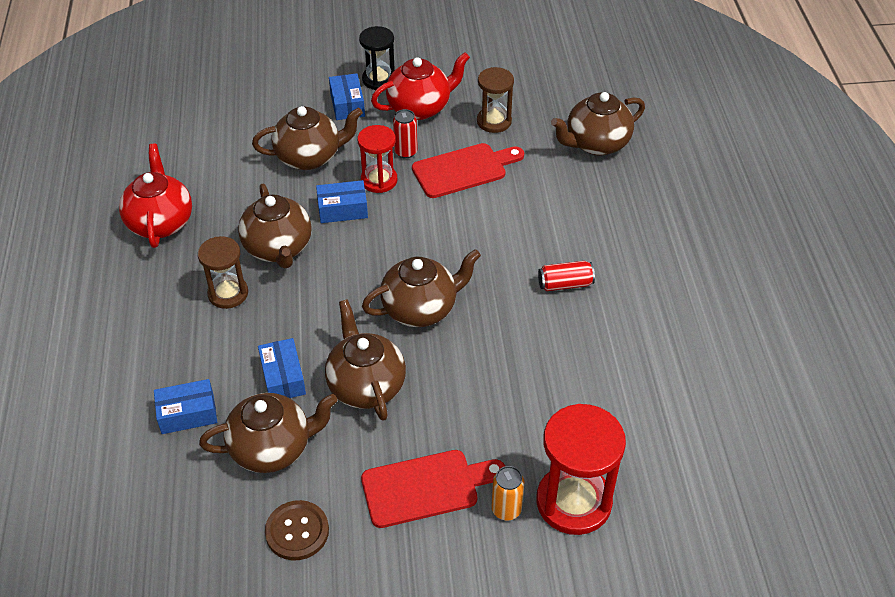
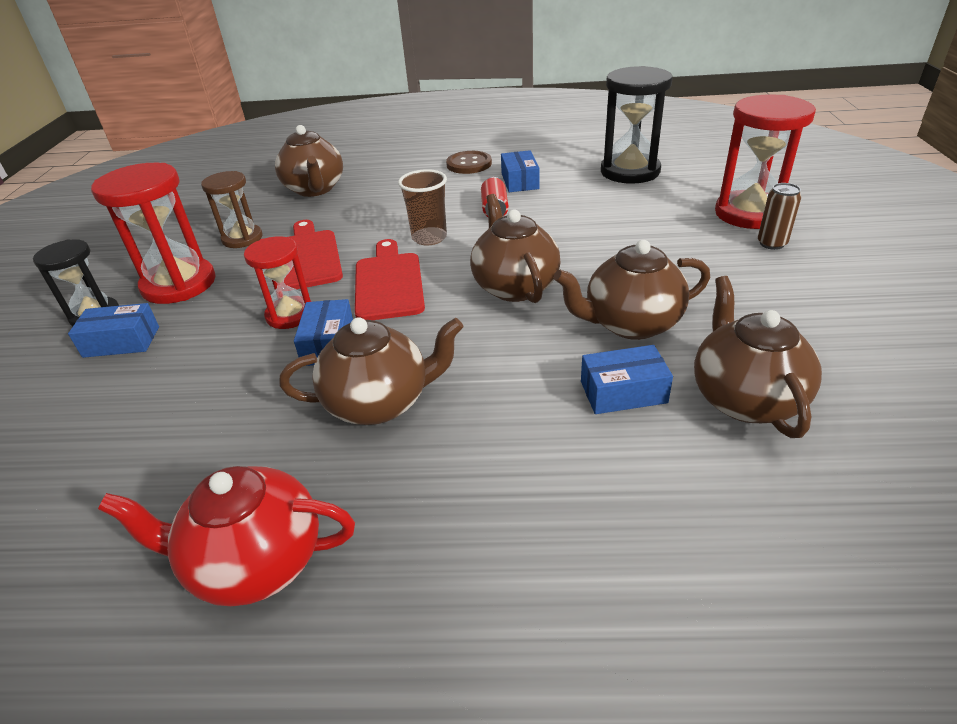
camera: 80 degrees left, 10 degrees down
blue box [154,379,217,434] -> blue box moved to [501,150,539,192]
brown hourglass [198,236,248,309] -> none
brown teapot [252,106,363,170] -> none
brown button [265,500,329,560] -> brown button moved to [446,151,492,174]
red cutting board [361,450,505,528] -> red cutting board moved to [355,239,425,320]
red teapot [371,52,470,120] -> red hourglass [91,163,216,304]
red can [393,109,418,158] -> none
orange can [492,466,524,521] -> brown can [758,183,801,250]
none -> brown cup [398,169,447,245]
none -> black hourglass [601,66,673,184]

